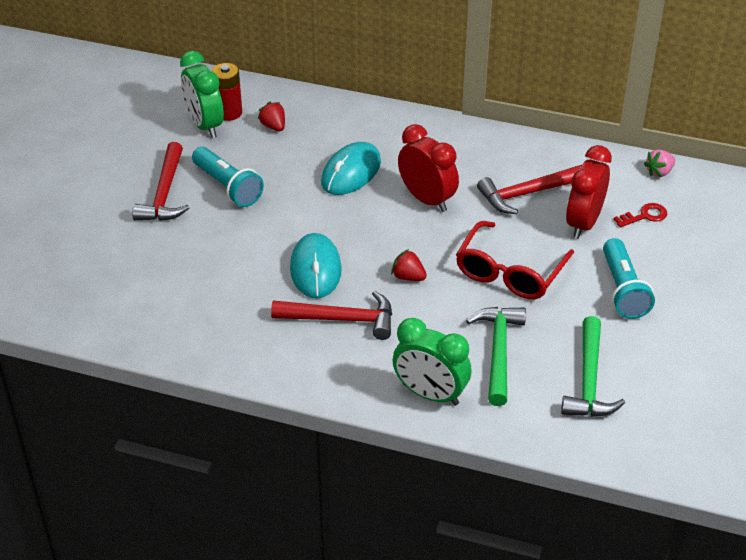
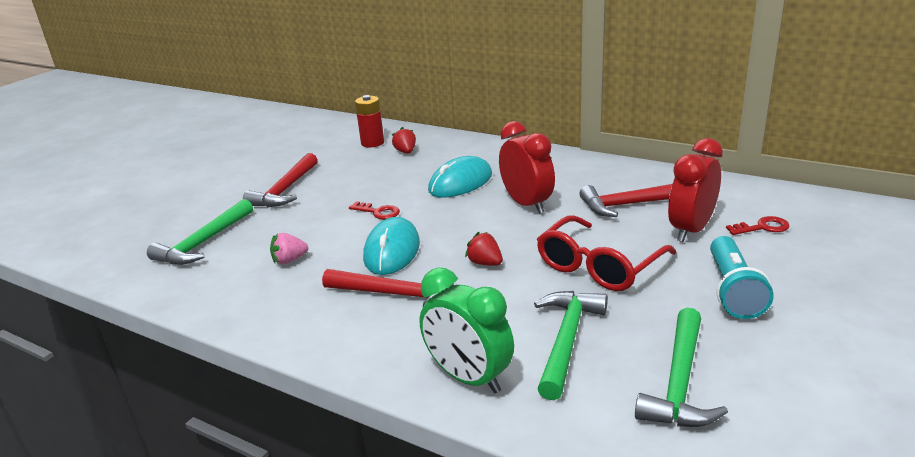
camera: 15 degrees right, 15 degrees down
green clock [180,51,224,138] -> none
turquoise flashlight [192,147,264,207] -> none
pink strawberry [644,149,675,177] -> pink strawberry moved to [270,233,308,264]
none -> green hammer [147,199,253,265]
none -> red key [349,201,400,219]

